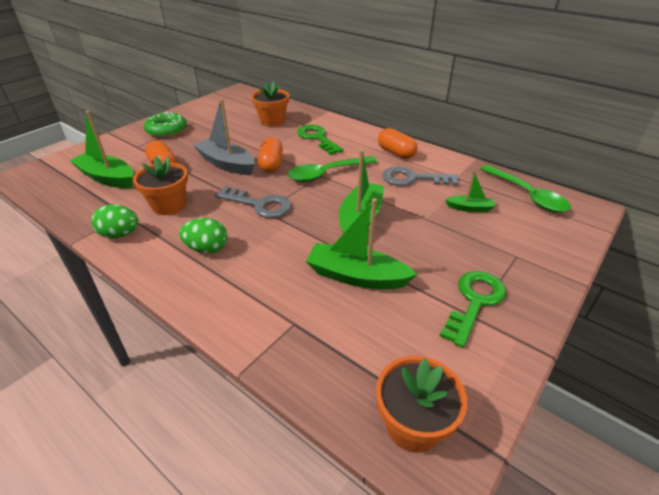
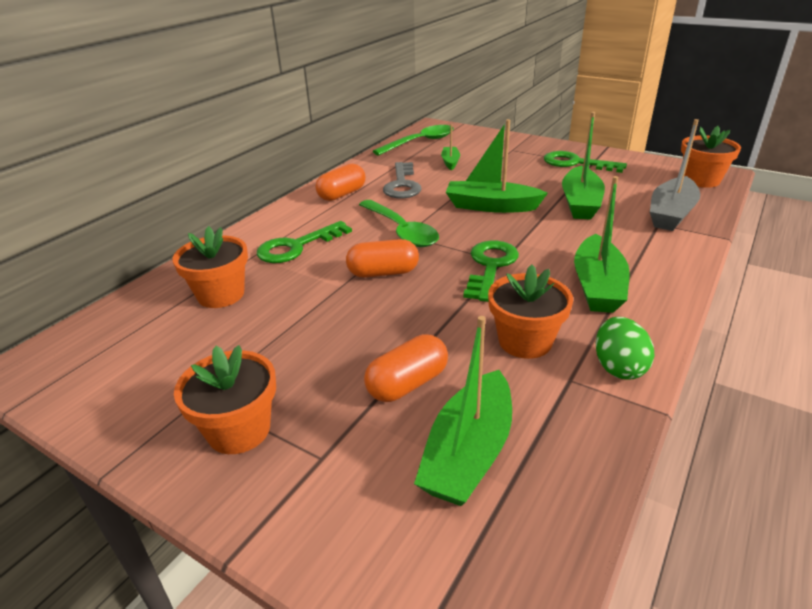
camera: 95 degrees left, 5 degrees down
green donut [144,111,187,138] -> orange flower pot [174,345,276,454]
green egg [179,218,228,253] -> green boat [574,176,630,313]
grey boat [193,99,255,175] -> grey boat moved to [650,119,700,231]
grey key [215,186,291,218] -> green key [463,241,519,302]

